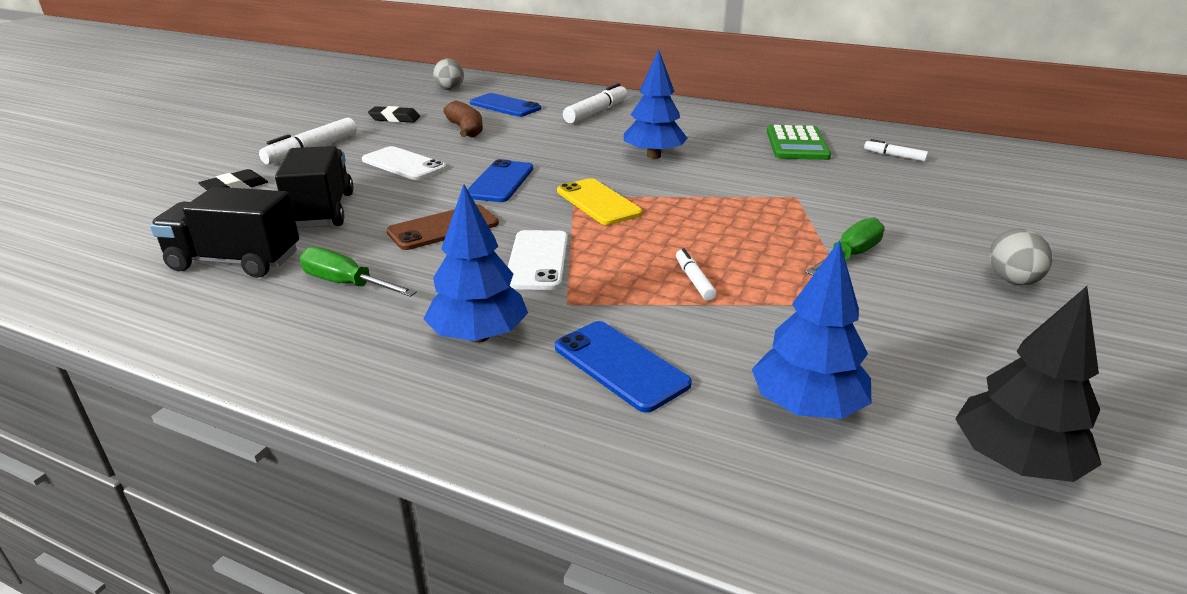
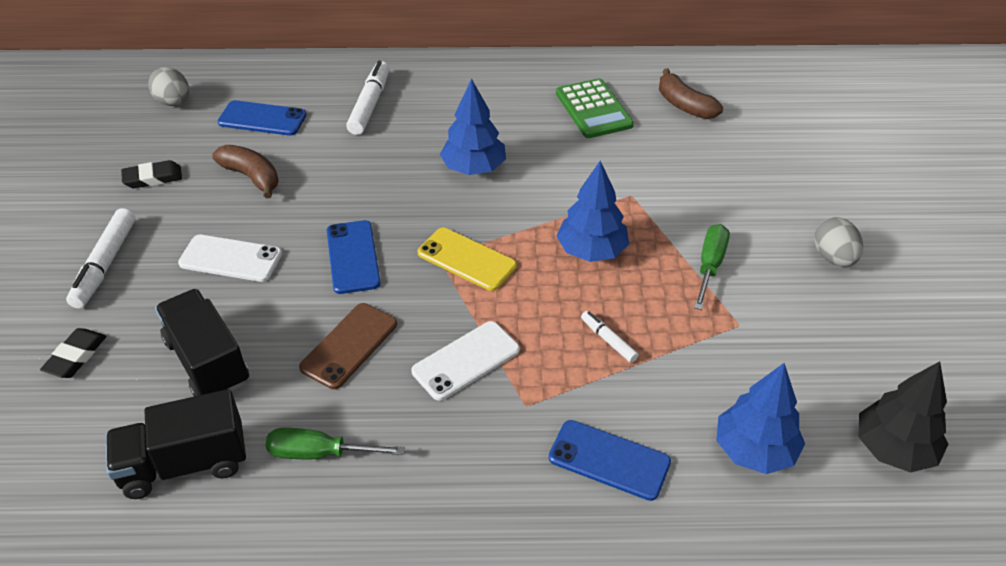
camera: 25 degrees left, 15 degrees up
blue tree [424,184,528,343] -> blue tree moved to [556,161,629,262]
white phone [508,230,568,290] -> white phone turned 75 degrees clockwise [411,321,520,401]
white marker [864,139,928,162] -> brown banana [659,69,723,119]

